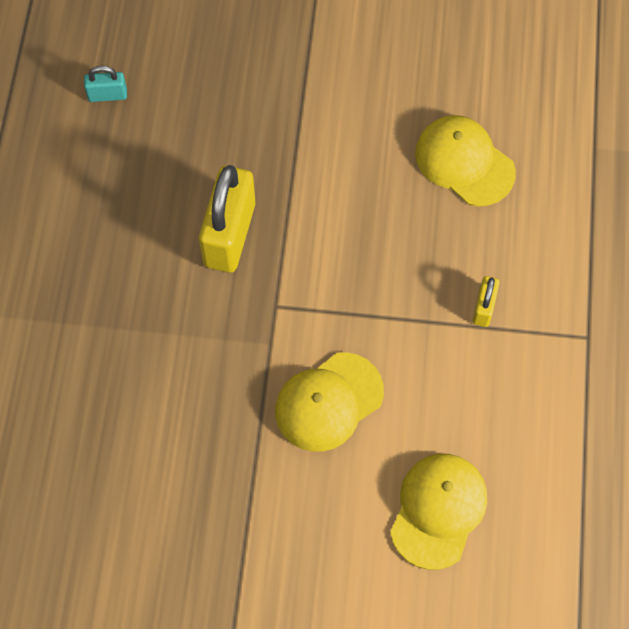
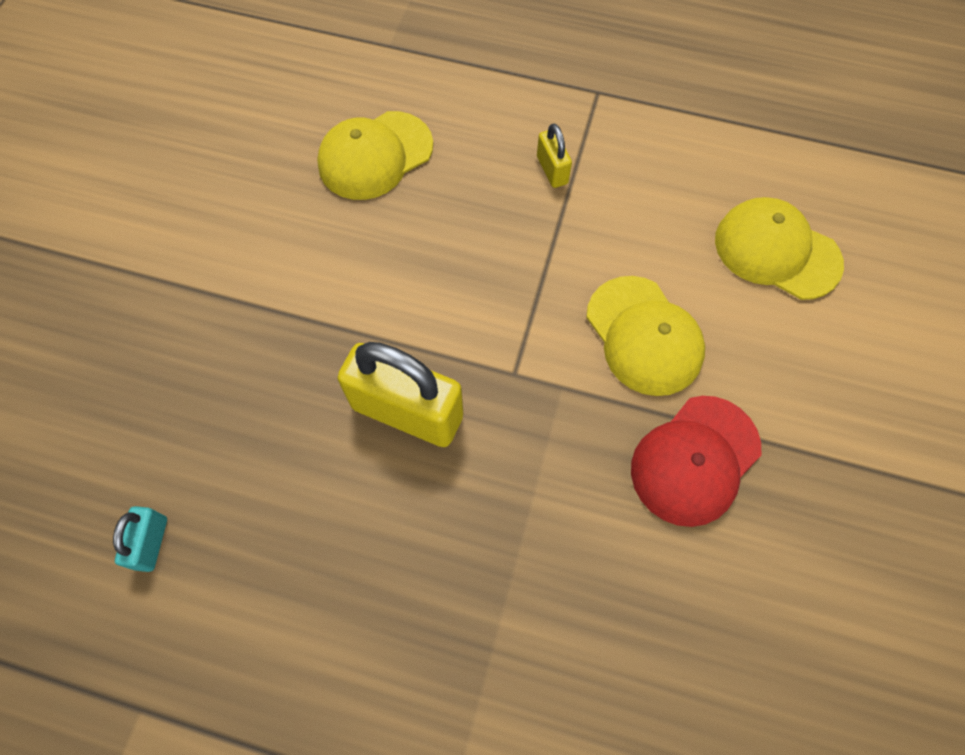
camera: 80 degrees left, 0 degrees up
yellow padlock [472,276,500,327] -> yellow padlock turned 45 degrees clockwise [537,124,572,188]
none -> red cap [631,396,761,527]

